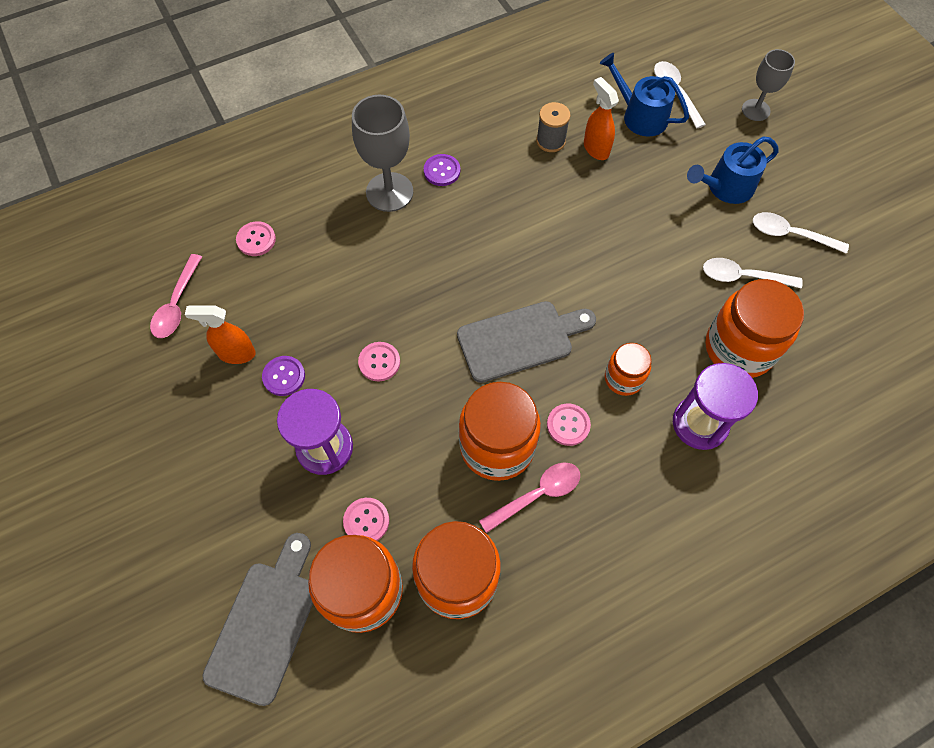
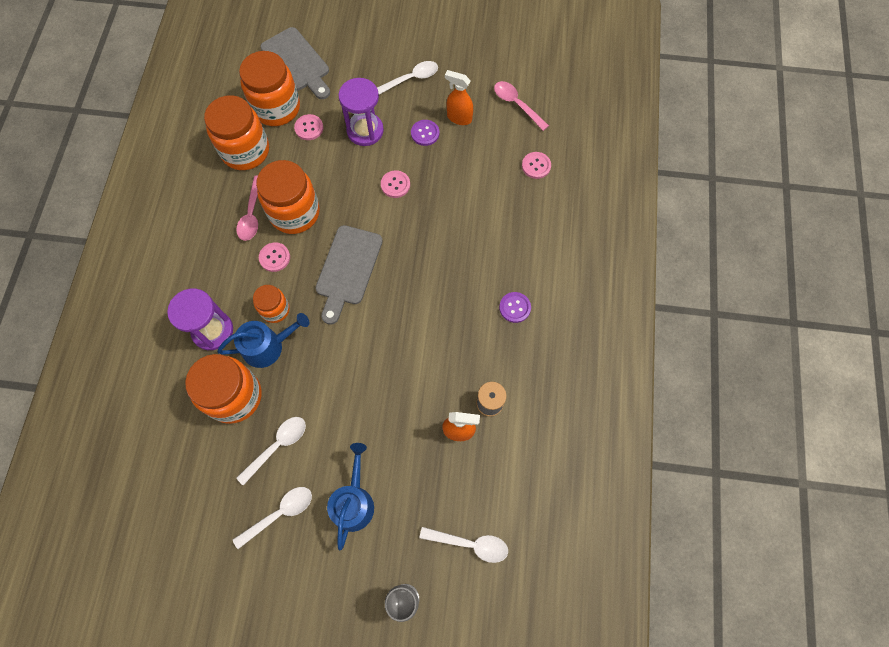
camera: 125 degrees right, 5 degrees up
orange spray bottle [185,306,256,364] -> orange spray bottle turned 105 degrees counterclockwise [445,70,473,125]
grey goblet [352,95,413,212] -> none
blue watering can [600,53,689,137] -> blue watering can moved to [217,313,310,368]
none -> white spoon [377,61,438,95]

